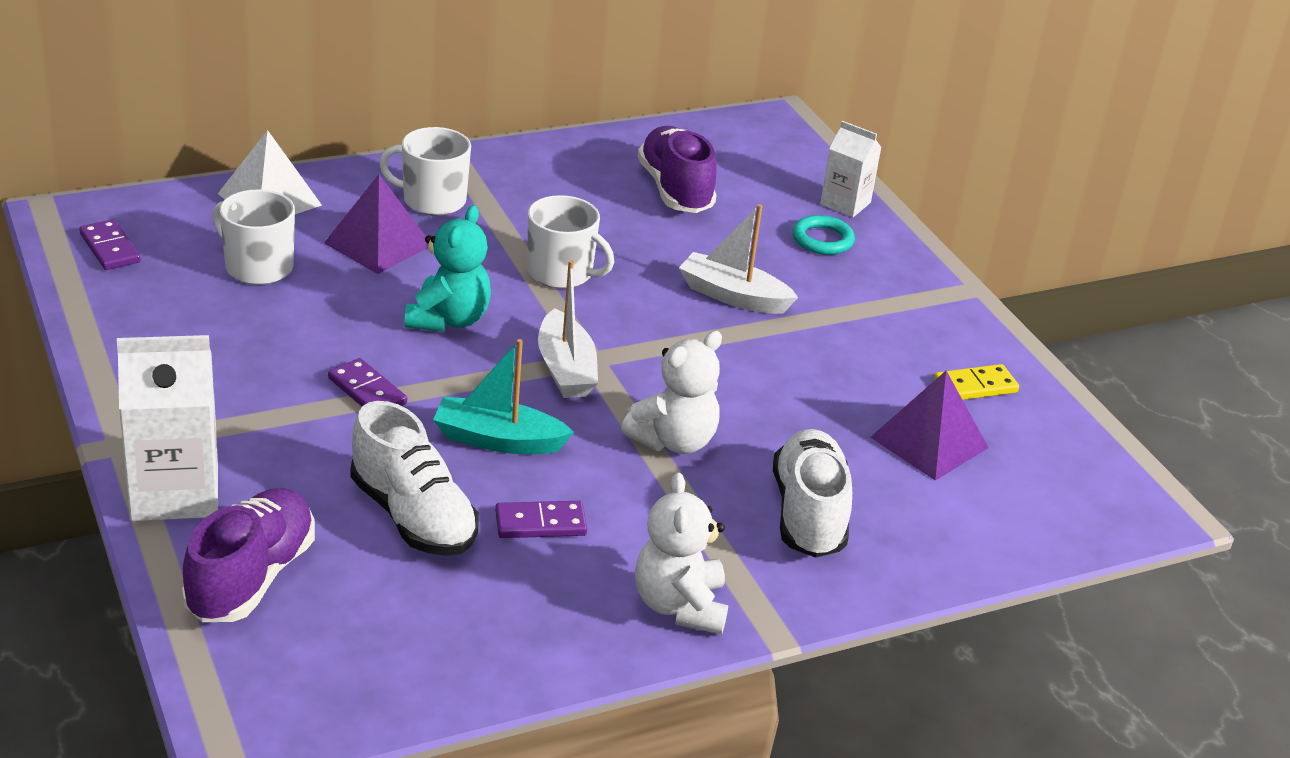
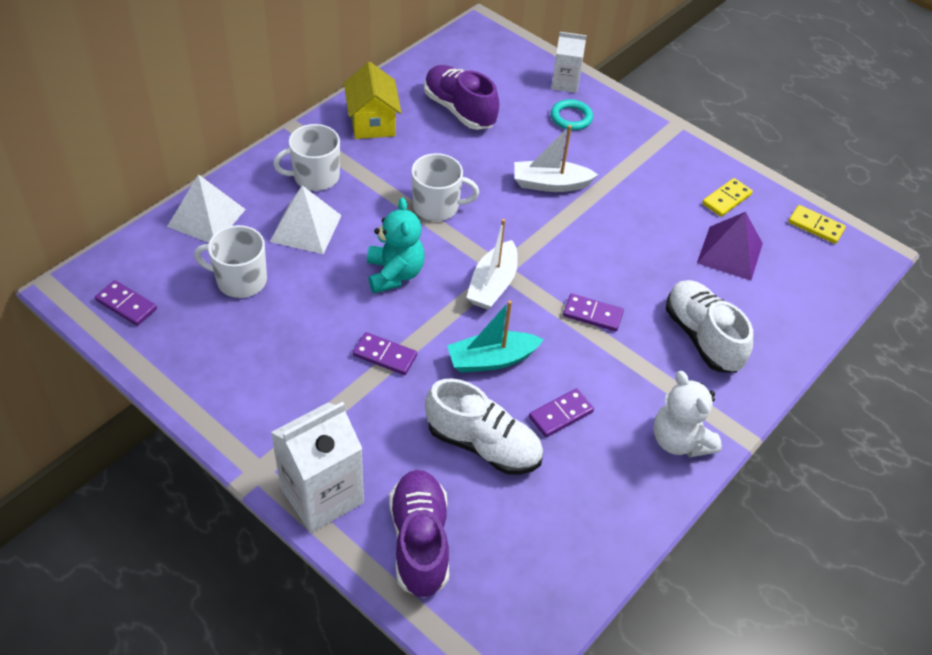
camera: 25 degrees left, 15 degrees up
purple pyramid [324,174,428,274] -> white pyramid [270,185,342,254]
white boat [538,260,598,398] -> white boat turned 60 degrees clockwise [466,219,518,310]
white teddy bear [621,331,722,454] -> purple domino [563,294,624,332]
none -> yellow house [344,62,401,139]
none -> yellow domino [788,205,846,244]

